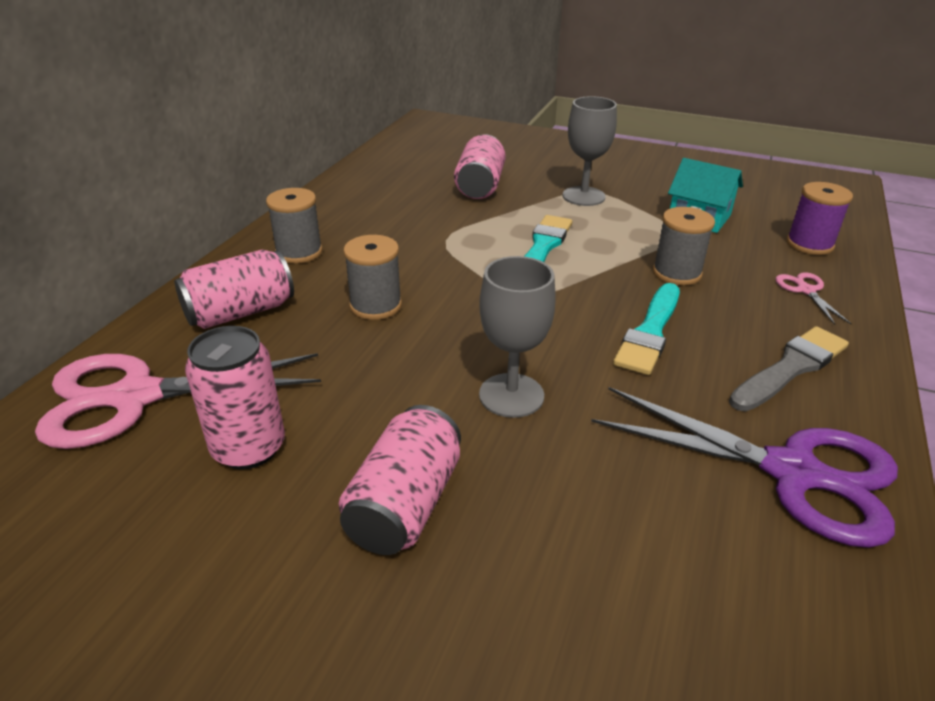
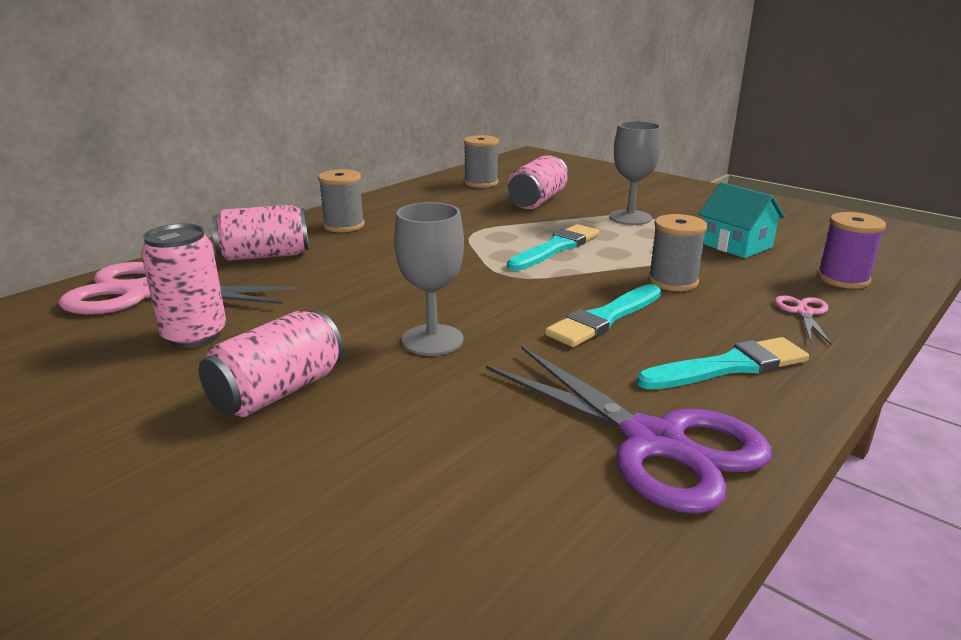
camera: 20 degrees right, 10 degrees down
grey spool [343,235,402,320] -> grey spool moved to [464,135,499,188]
grey brush [729,326,849,411] -> turquoise brush [637,337,809,390]

